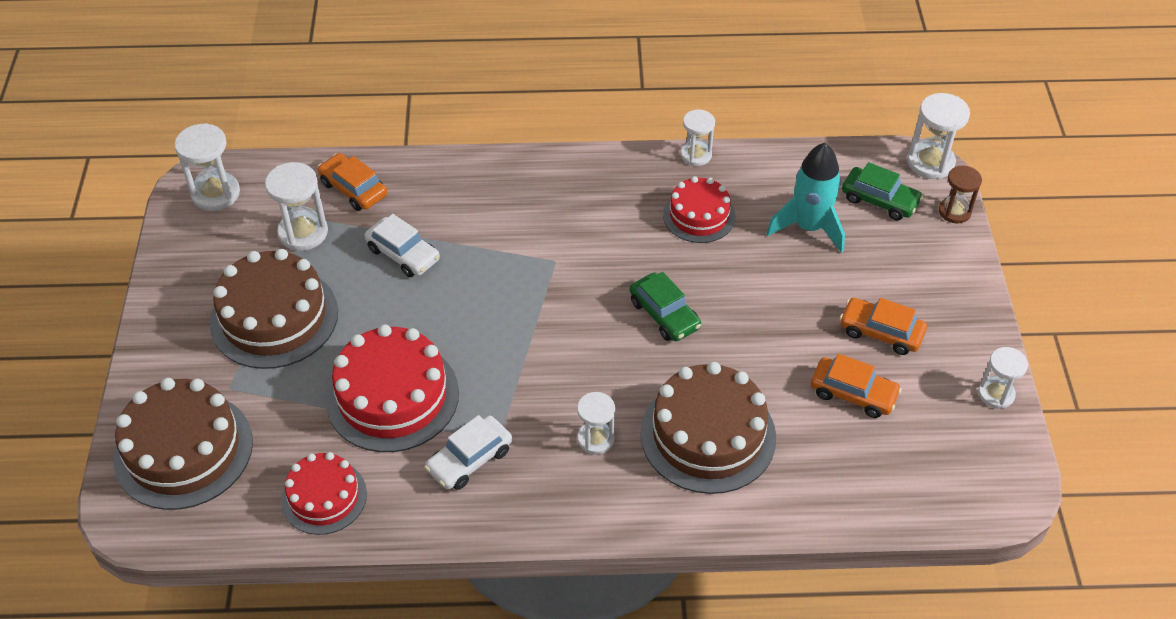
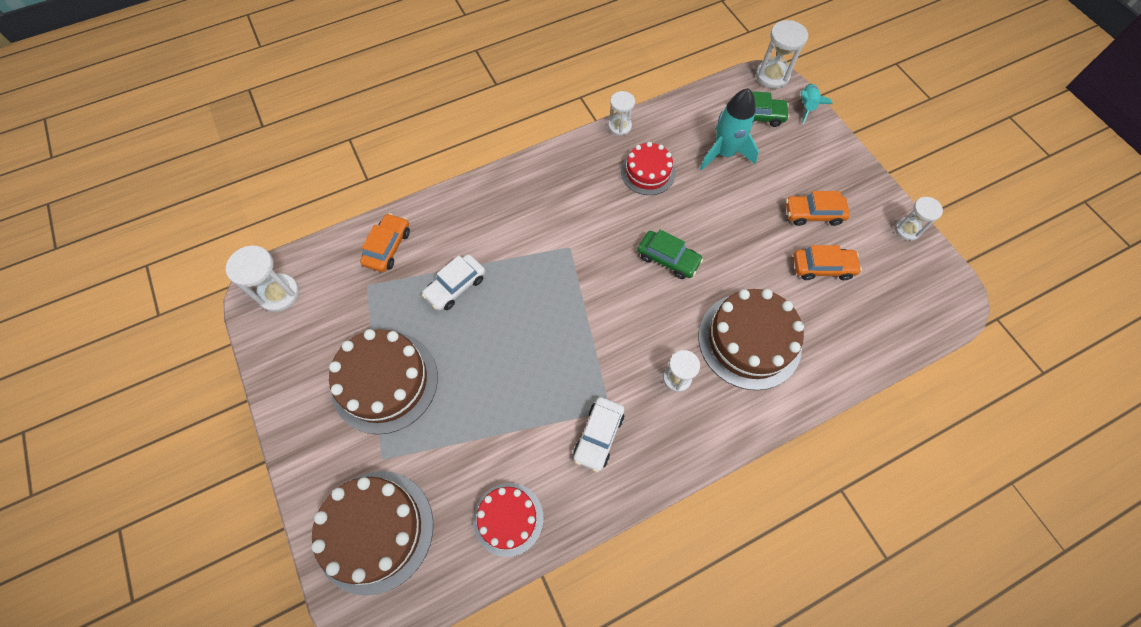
camera: 25 degrees left, 15 degrees up
white hourglass [265,162,328,251] -> none
orange car [318,153,387,211] -> orange car turned 90 degrees clockwise [360,213,410,272]
red cake [326,324,459,452] -> none
white car [364,214,440,277] -> white car turned 120 degrees clockwise [422,254,485,311]
brown hourglass [939,166,982,223] -> turquoise rocket [801,84,833,124]

